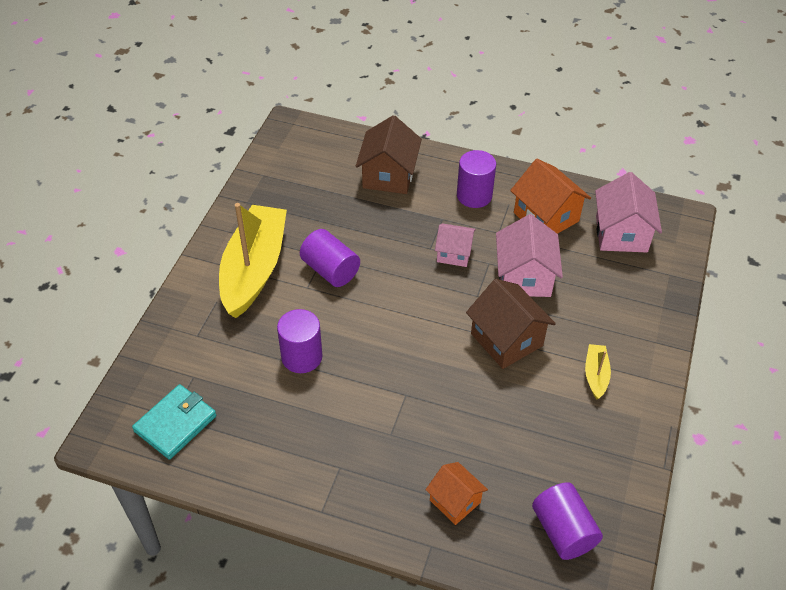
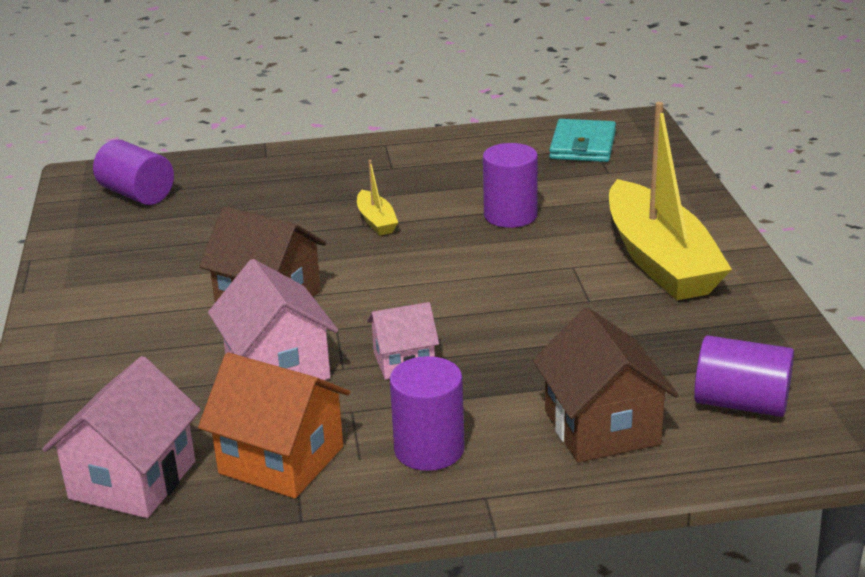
camera: 155 degrees right, 20 degrees down
purple cylinder [300,229,360,287] -> purple cylinder moved to [694,335,794,417]
orange house [425,462,488,525] -> none
yellow boat [585,344,611,399] -> yellow boat moved to [357,160,398,235]
pink house [595,172,662,252] -> pink house turned 45 degrees clockwise [42,356,201,518]

